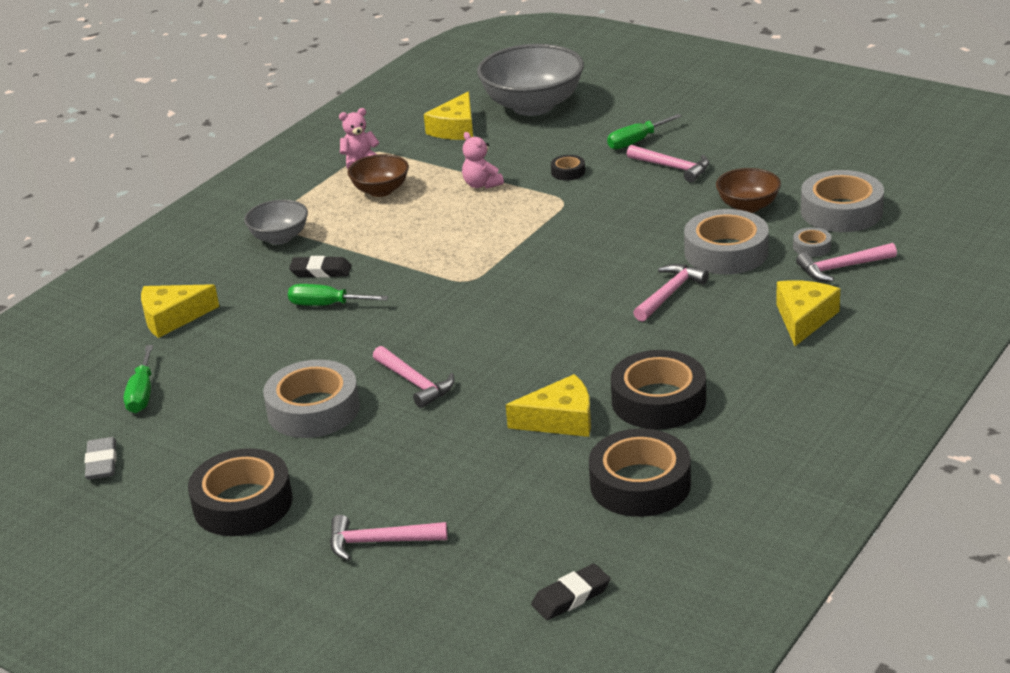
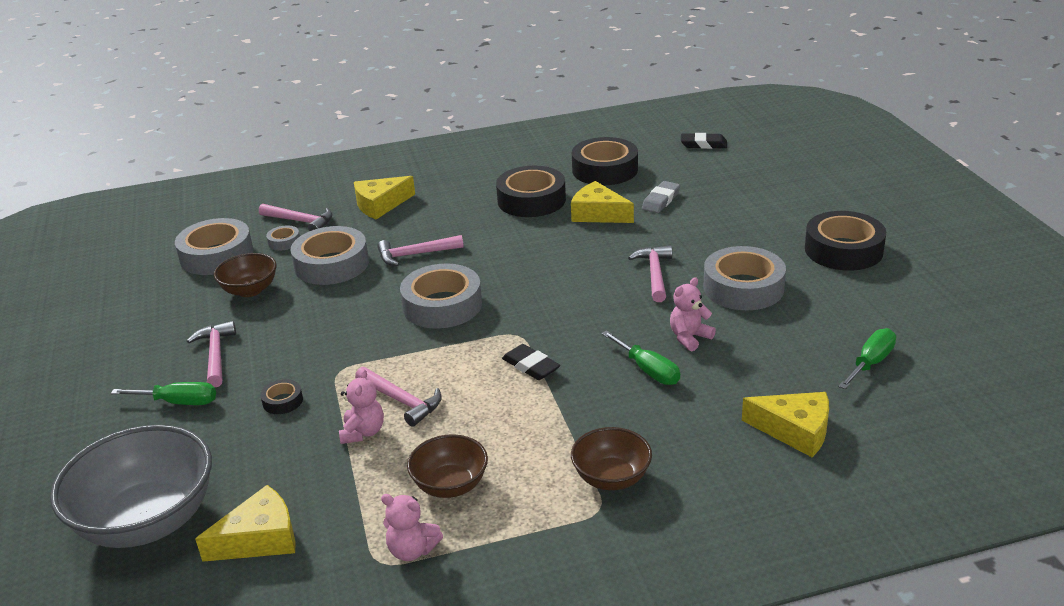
camera: 140 degrees left, 0 degrees up
grey eraser [84,437,117,480] -> grey eraser moved to [642,181,680,213]
grey bowl [244,200,308,245] -> brown bowl [571,427,652,490]
black eraser [289,256,352,278] -> black eraser moved to [502,344,560,380]
pink hammer [330,515,448,561] -> pink hammer moved to [355,367,442,427]
none -> grey tape [400,264,482,329]
none -> pink teddy bear [670,277,716,351]

